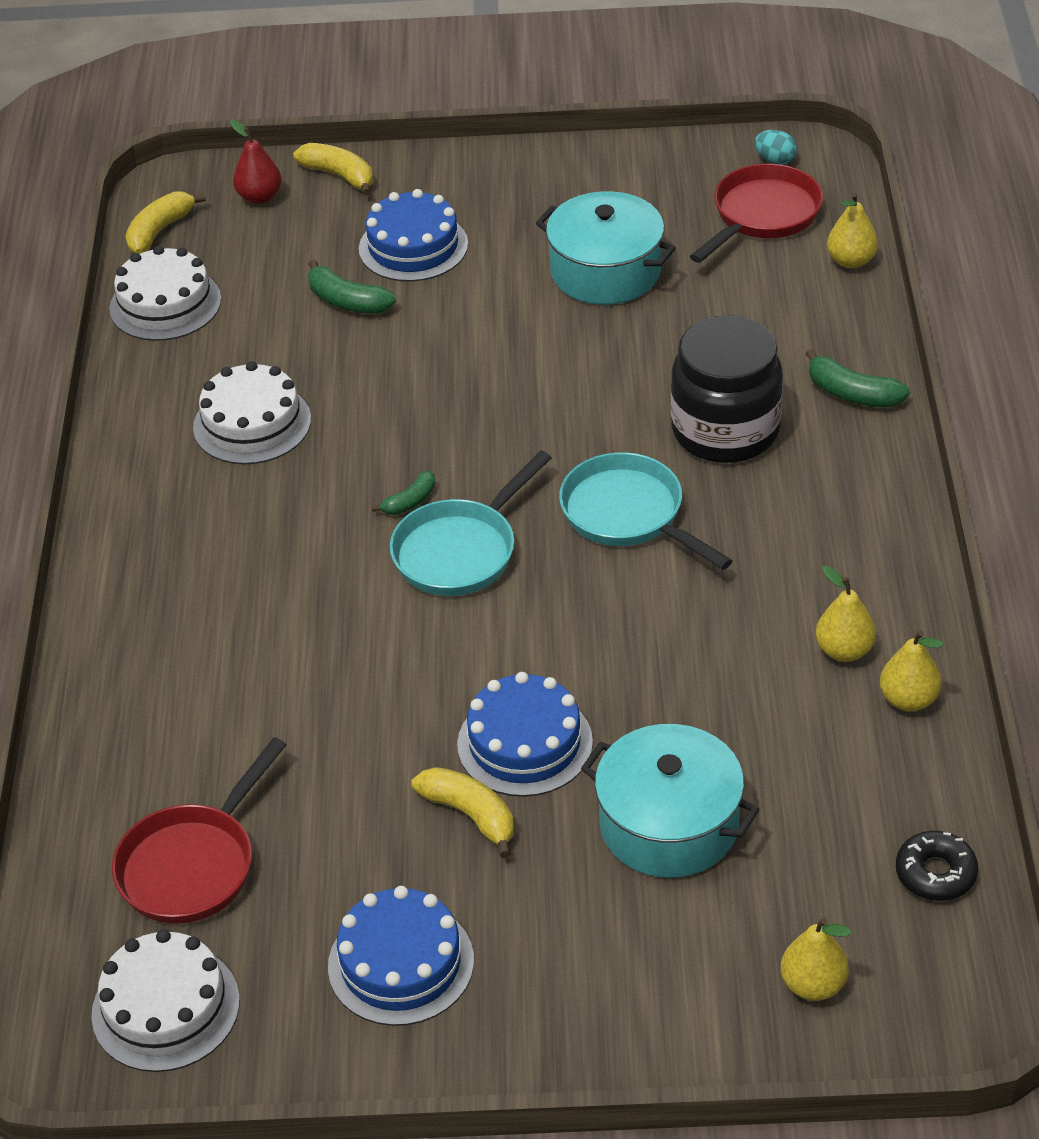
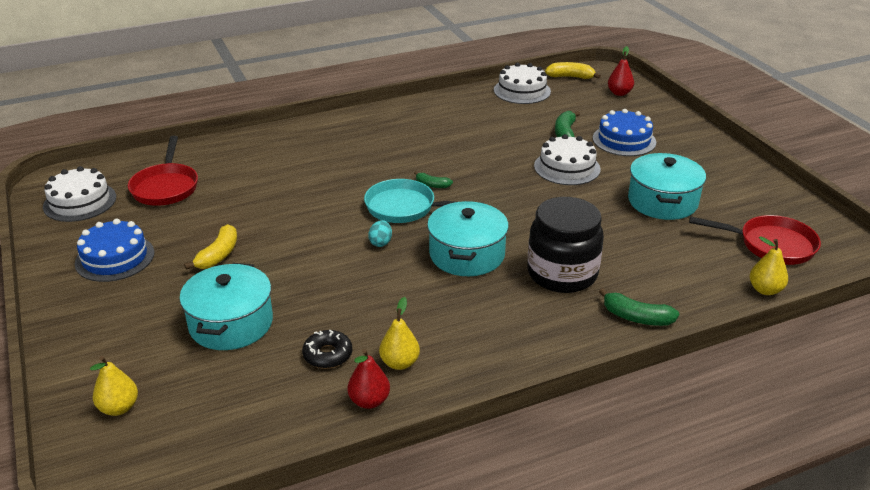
camera: 65 degrees right, 10 degrees down
red pan [112,737,286,924] -> red pan turned 105 degrees counterclockwise [128,136,198,206]
white cake [193,361,311,464] -> white cake moved to [534,134,601,185]
yellow banana [293,143,373,196] -> none
blue cake [457,672,593,797] -> none
turquoise pan [559,452,733,570] -> turquoise pot [427,201,509,276]
turquoise egg [755,130,797,165] -> turquoise egg moved to [368,220,392,247]
green banana [805,349,910,407] -> green banana turned 75 degrees counterclockwise [599,288,679,326]
yellow pear [880,630,943,711] -> red pear [348,349,390,409]
black donut [896,831,978,901] -> black donut moved to [302,330,352,368]

